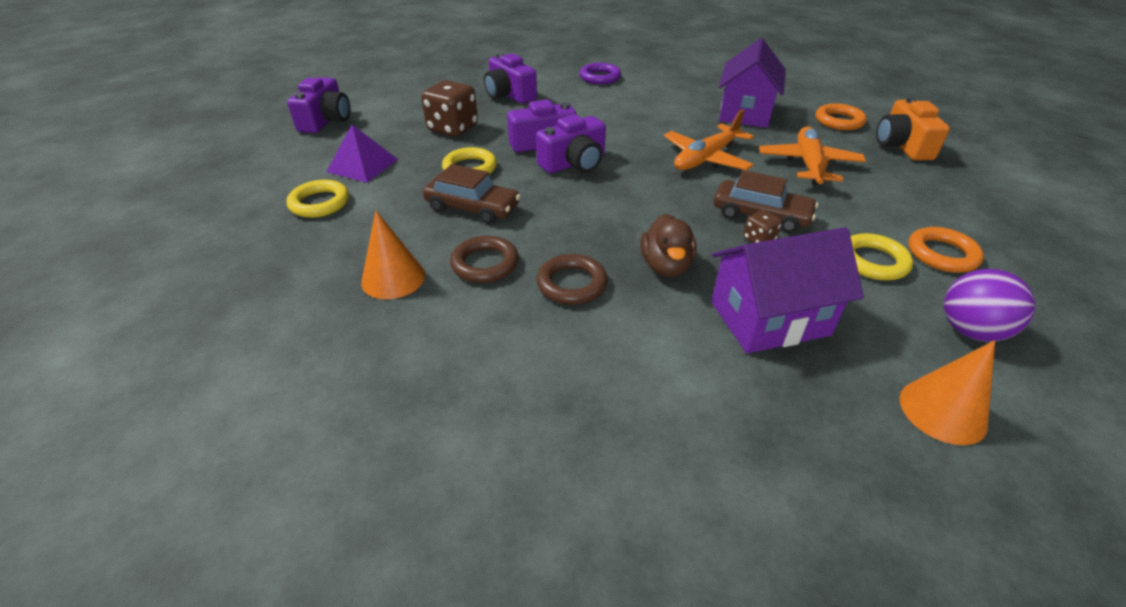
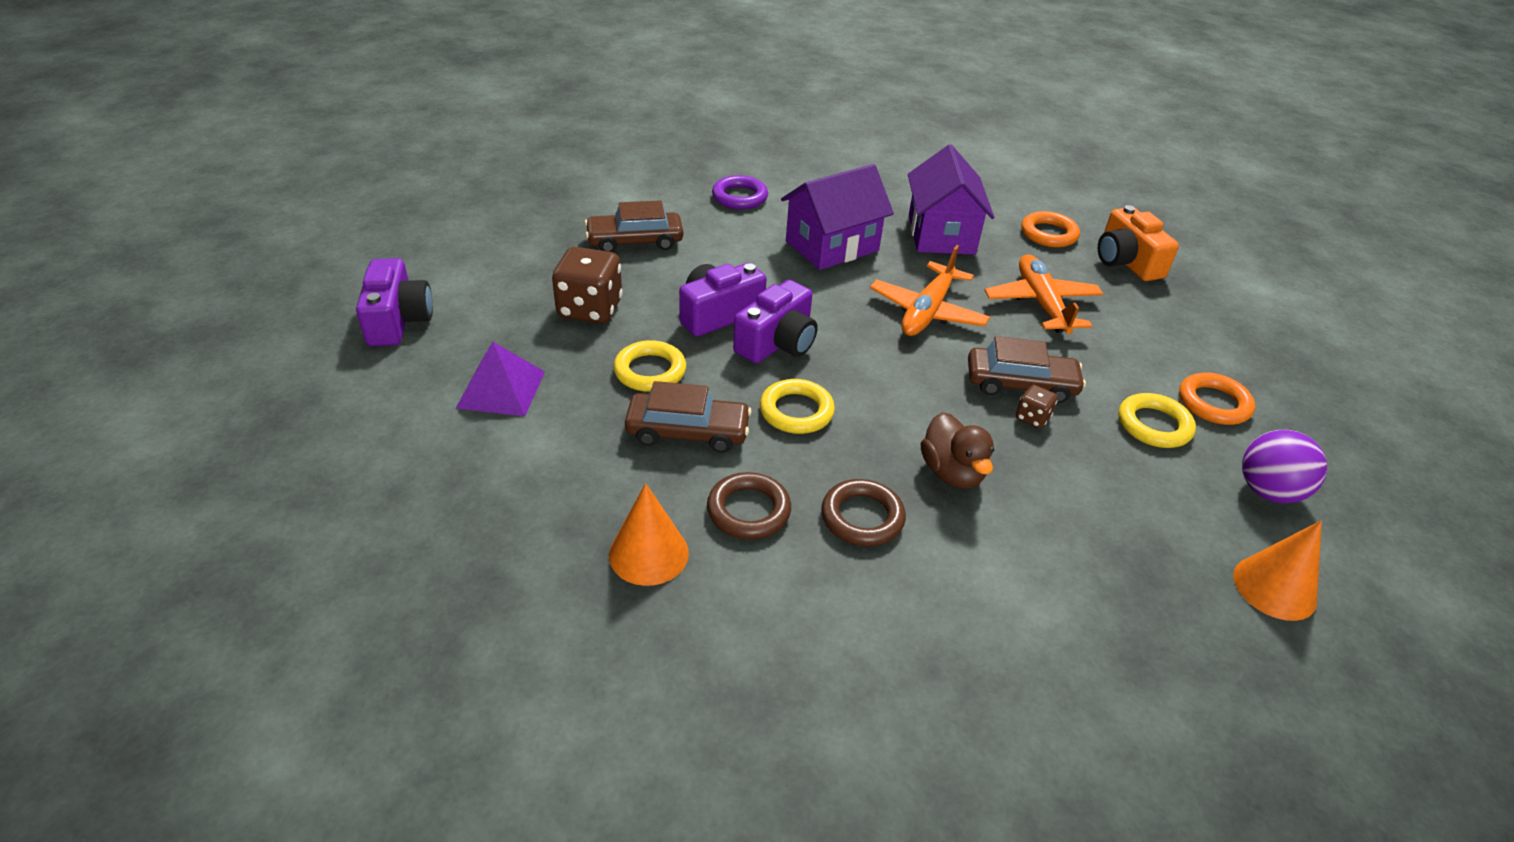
camera: 20 degrees left, 0 degrees up
yellow ring [286,180,349,218] -> yellow ring moved to [760,379,835,434]
purple camera [484,53,537,104] -> brown car [585,200,683,252]
purple house [711,227,864,354] -> purple house moved to [781,164,894,270]

